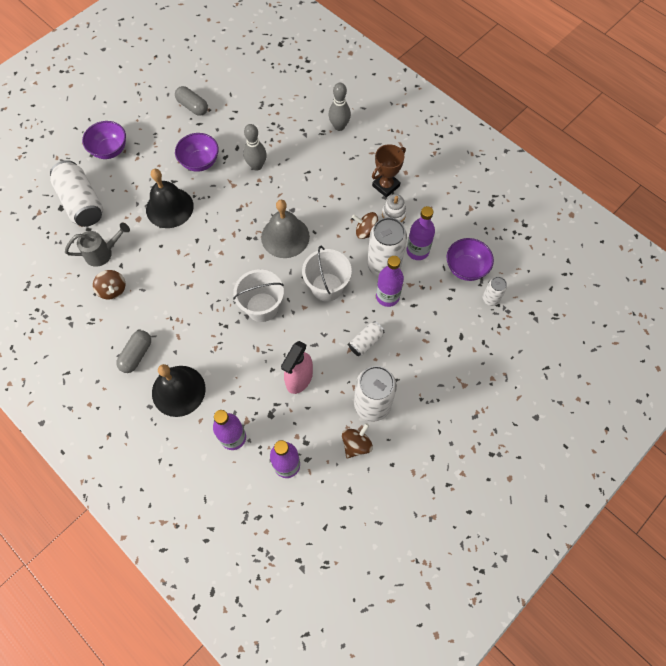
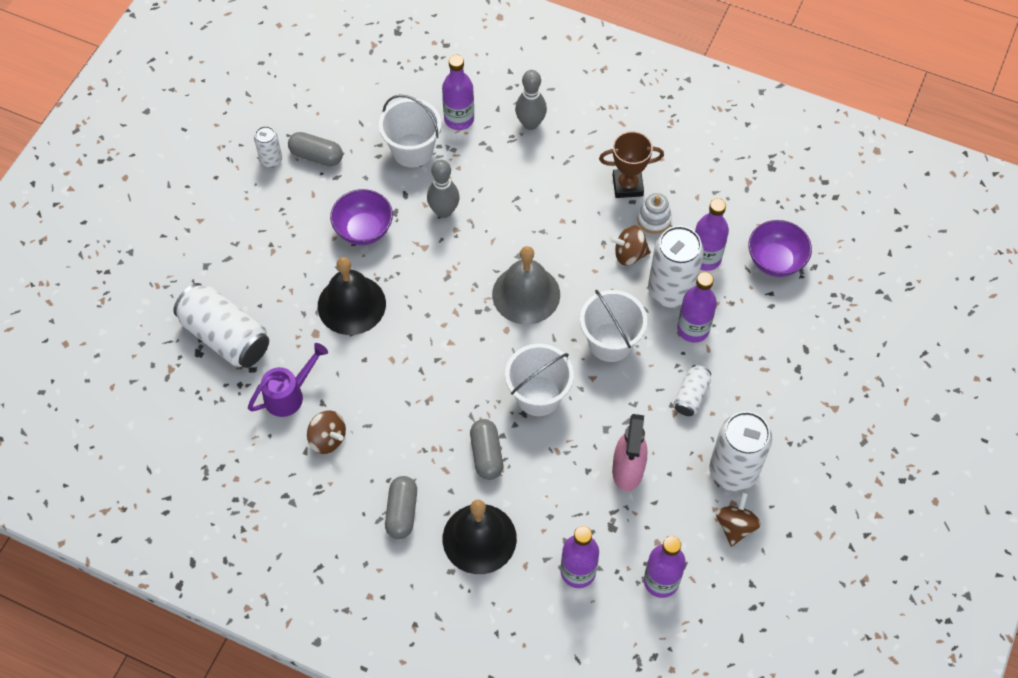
camera: 20 degrees left, 5 degrees down
grey watering can [65,223,130,267] -> purple watering can [248,343,328,417]
purple bowl [82,121,126,159] -> none
brown trophy [372,144,406,198] -> brown trophy turned 60 degrees clockwise [599,131,664,198]
white can [483,277,507,306] -> white can moved to [254,126,282,168]
none -> white bucket [379,95,441,168]
none -> purple bottle [442,55,474,130]
none -> grey capsule [470,419,503,480]

